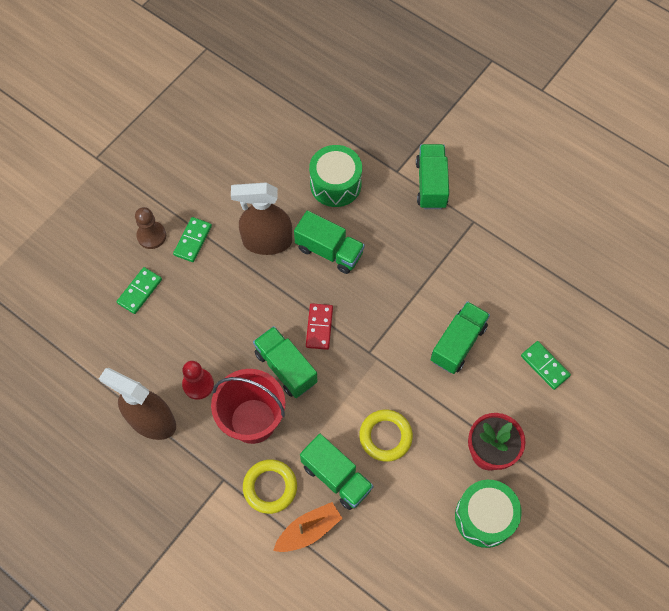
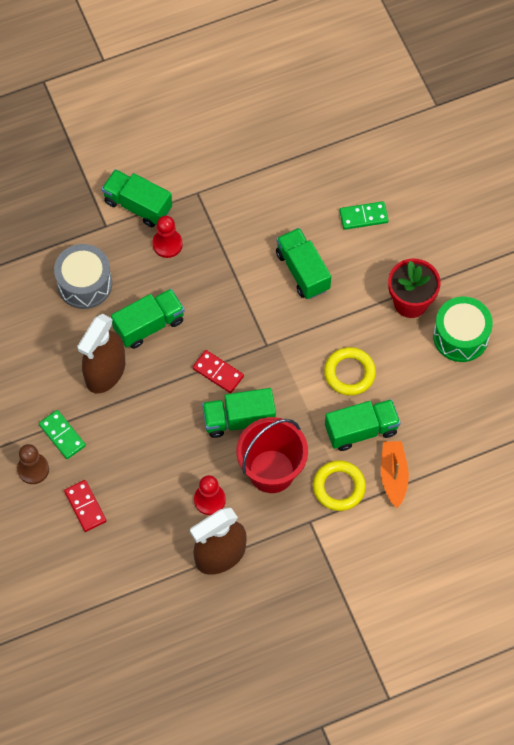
camera: 60 degrees left, 0 degrees up
green domino [117,267,162,314] -> red domino [64,480,106,532]
green drum [309,145,362,207] -> grey drum [54,244,112,309]
none -> red pawn [152,216,183,258]

